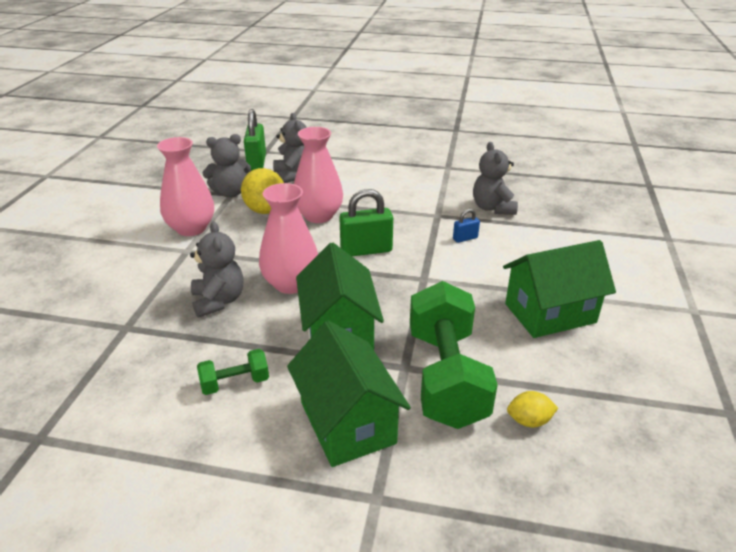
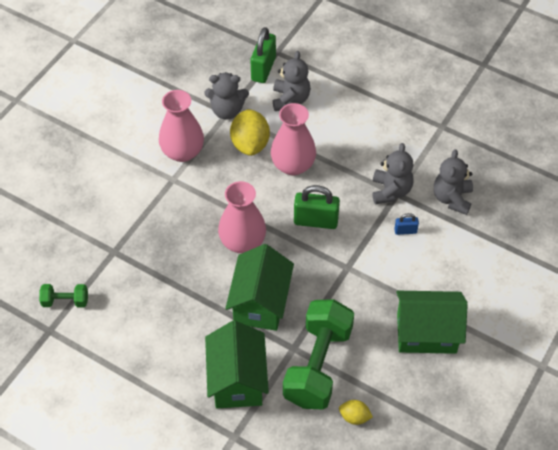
camera: 20 degrees right, 20 degrees up
grey teddy bear [190,221,243,318] -> grey teddy bear moved to [372,143,414,205]
green dumbbell [197,349,269,395] -> green dumbbell moved to [39,284,88,307]

